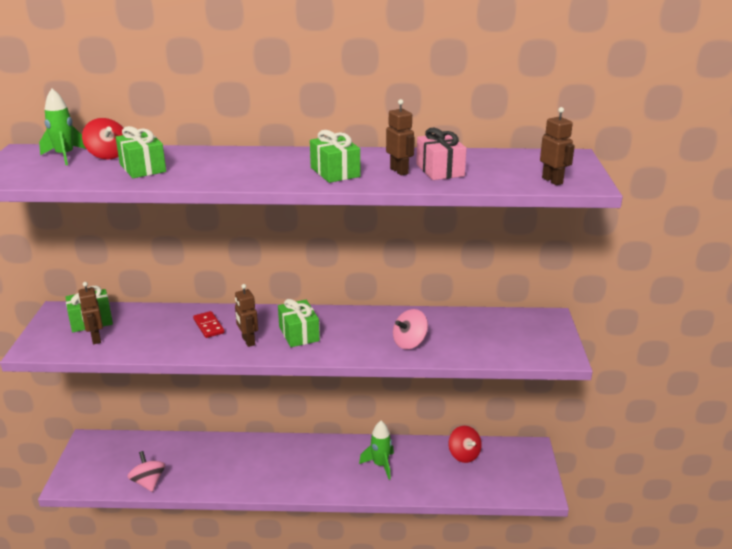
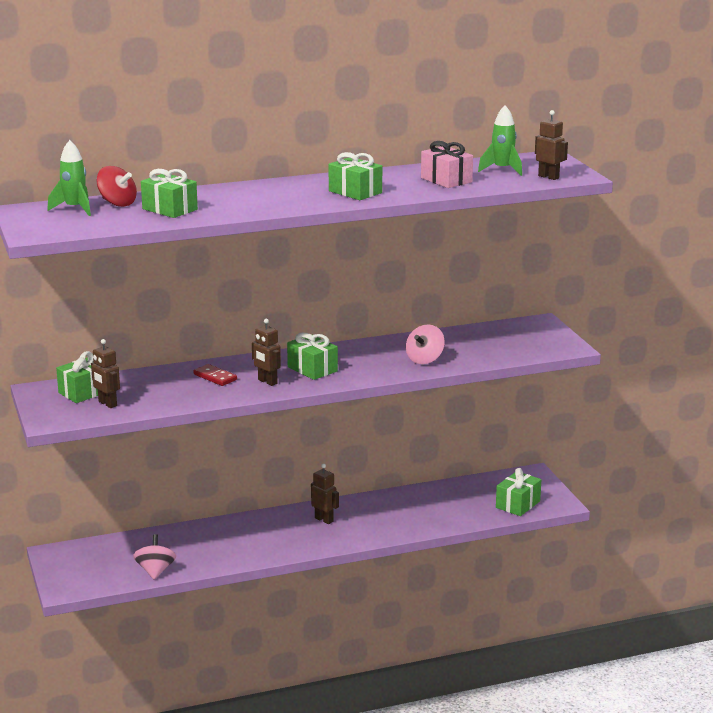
camera: 20 degrees left, 5 degrees down
pink spinning top [127,451,165,492] -> pink spinning top turned 45 degrees clockwise [133,534,176,579]
green rocket [359,421,394,480] -> green rocket moved to [478,105,522,176]
brown robot [386,99,415,176] -> brown robot moved to [311,464,339,524]
red spinning top [449,426,482,463] -> none
none -> green gift [496,468,541,516]

